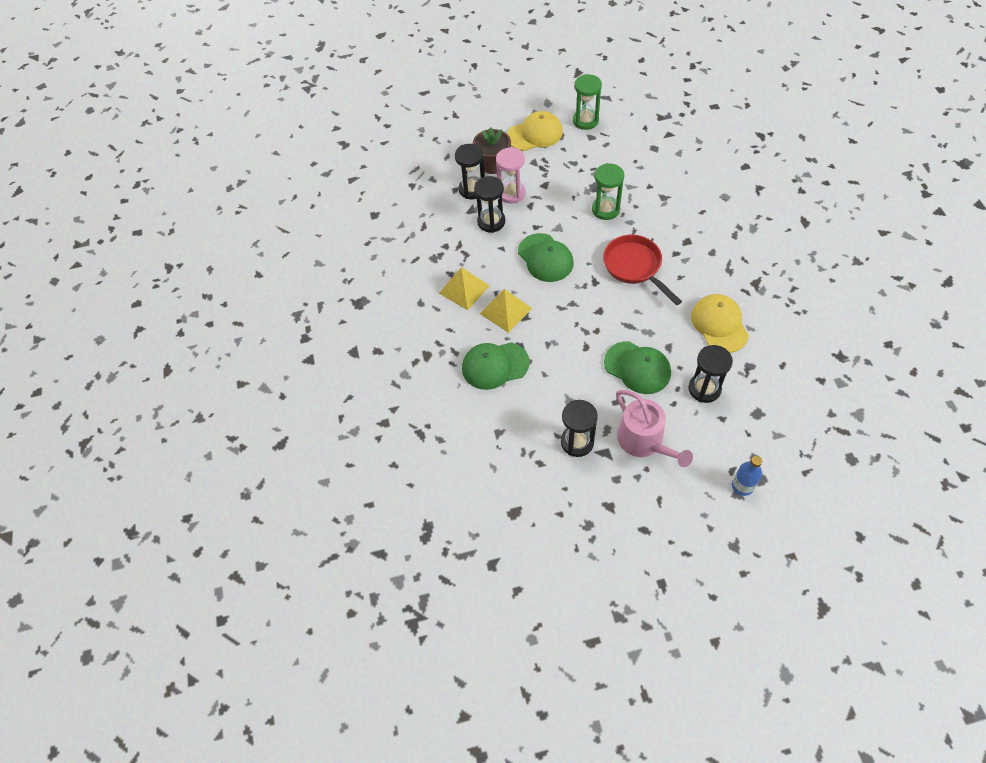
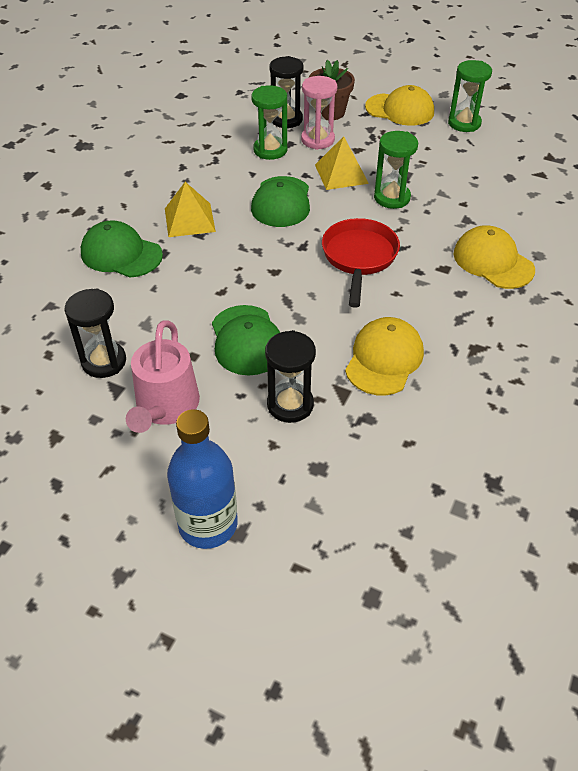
camera: 35 degrees right, 10 degrees down
yellow pyramid [439,267,490,310] -> yellow pyramid moved to [315,136,369,190]
black hourglass [474,176,505,233] -> green hourglass [251,85,287,160]
blue bottle [732,456,762,496] -> blue bottle [167,409,238,549], size x1.78
none -> yellow cap [453,225,535,289]

